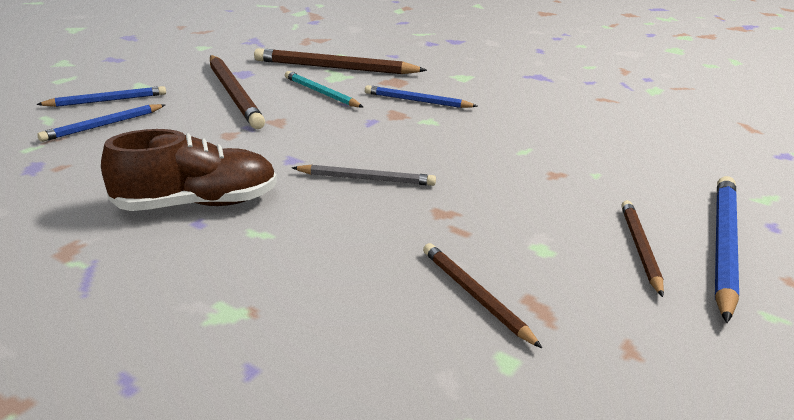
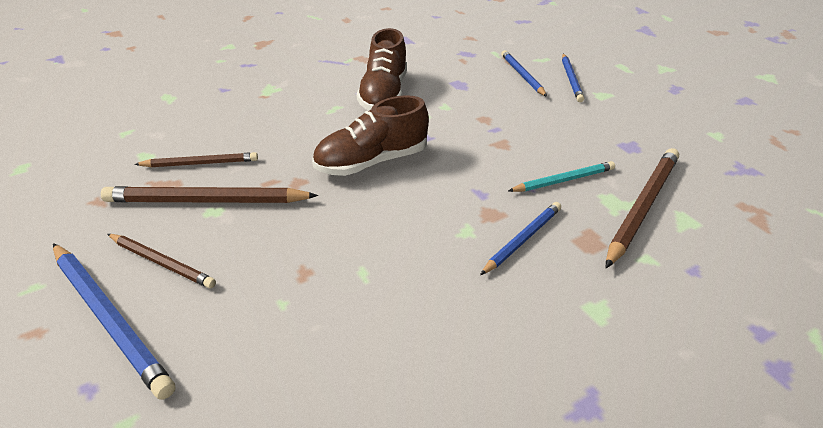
camera: 115 degrees right, 10 degrees up
brown pencil [210,55,265,129] -> brown pencil moved to [101,186,318,203]
grey pencil [292,164,436,186] -> brown shoe [312,95,429,176]

